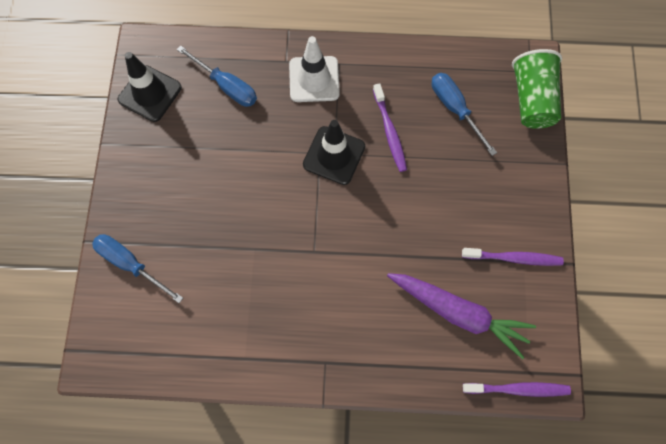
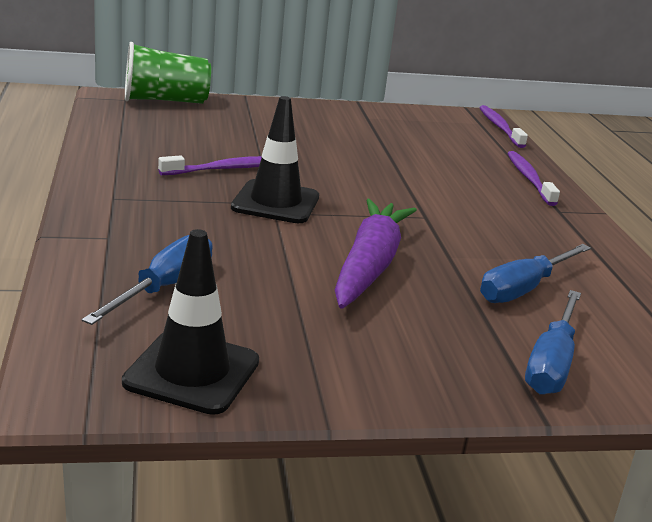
camera: 105 degrees left, 45 degrees down
white traffic cone [289,36,340,102] -> none
purple carrot [387,273,536,359] -> purple carrot moved to [335,199,417,309]
blue screwdriver [432,73,497,156] -> blue screwdriver moved to [480,244,591,303]
purple toothbrush [462,248,564,266] -> purple toothbrush moved to [507,151,560,206]

